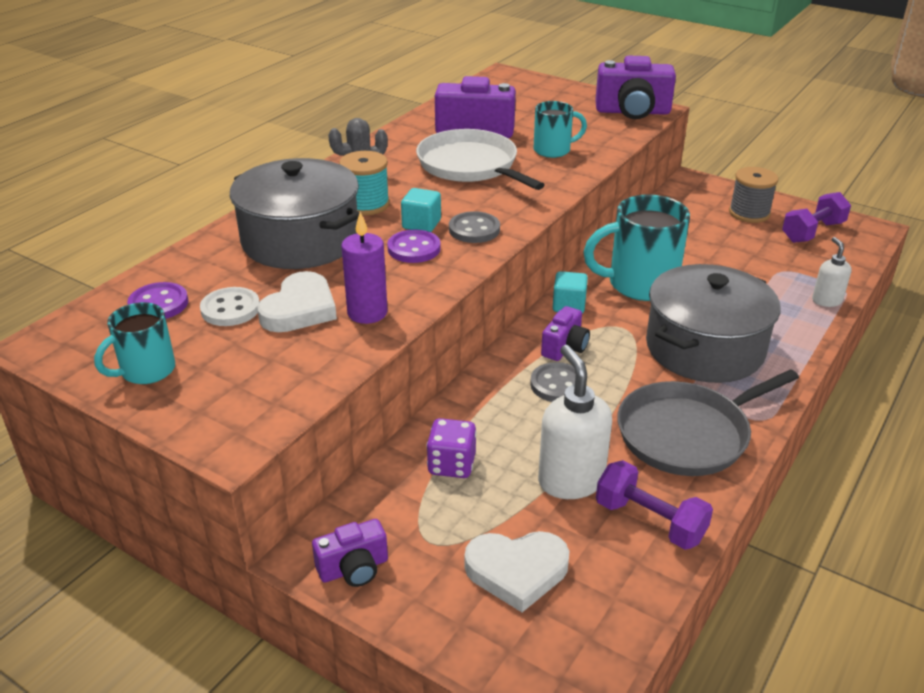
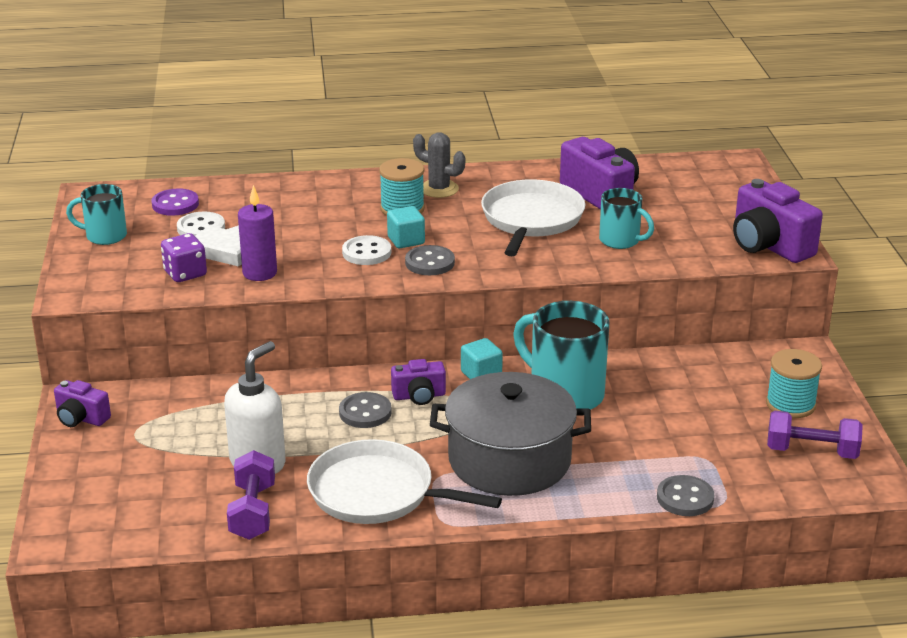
camera: 50 degrees right, 5 degrees down
grey pot [230,158,360,269] -> none
purple button [387,230,441,263] -> white button [342,235,391,265]
purple dice [426,418,477,478] -> purple dice moved to [161,233,207,282]
white heart [464,531,569,612] -> none
grey pan [617,369,799,476] -> white pan [307,439,502,524]
grey spool [729,167,778,223] -> turquoise spool [766,349,822,418]
white soap dispenser [812,237,851,307] -> grey button [657,475,714,516]

